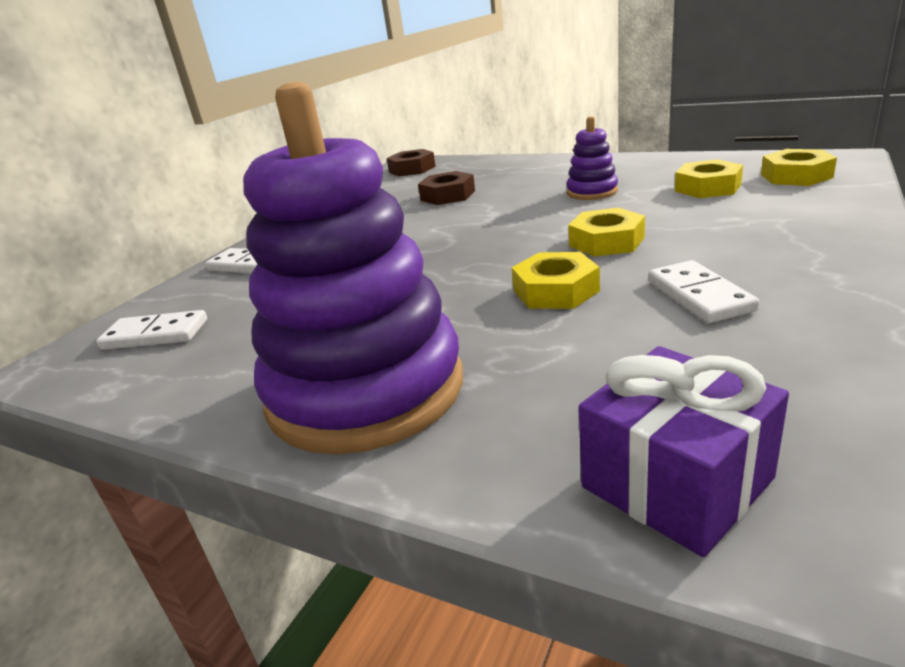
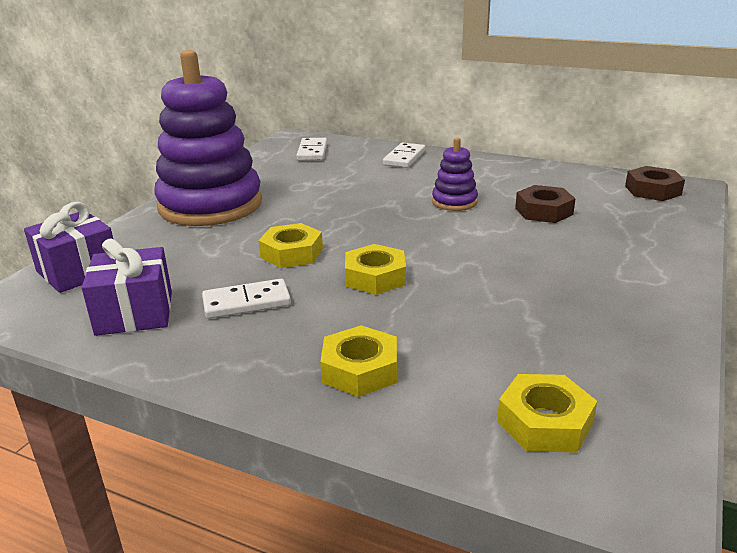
camera: 85 degrees right, 0 degrees up
purple stacking toy [566,116,618,200] -> purple stacking toy moved to [432,138,478,211]
yellow nut [675,159,743,198] -> yellow nut moved to [320,325,397,397]
none -> purple gift [81,239,172,336]

